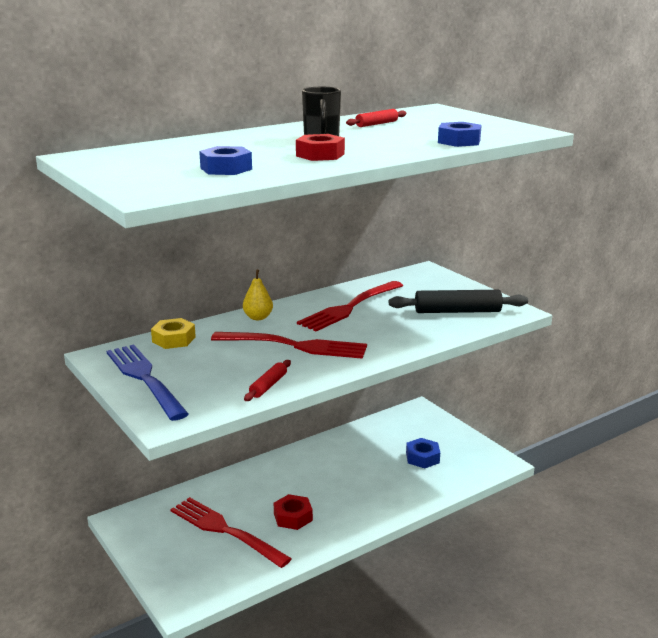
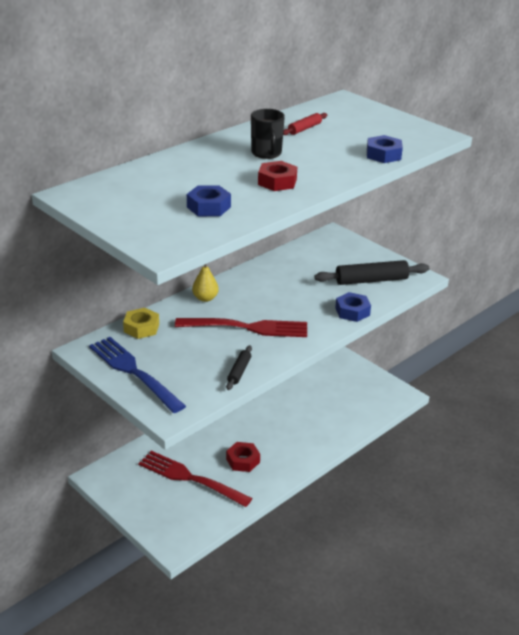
camera: 10 degrees left, 10 degrees up
red rolling pin [244,360,291,401] -> black rolling pin [226,345,252,390]
red fork [297,281,403,331] -> none
blue nut [406,438,440,468] -> blue nut moved to [335,292,371,322]

